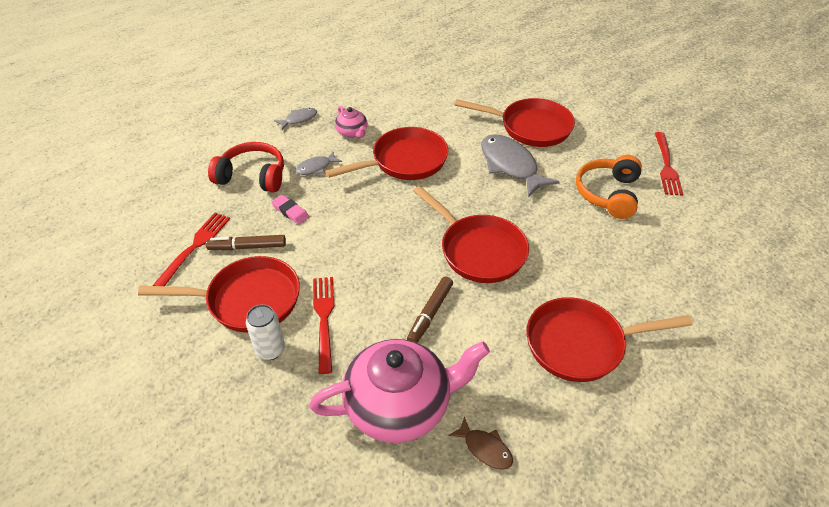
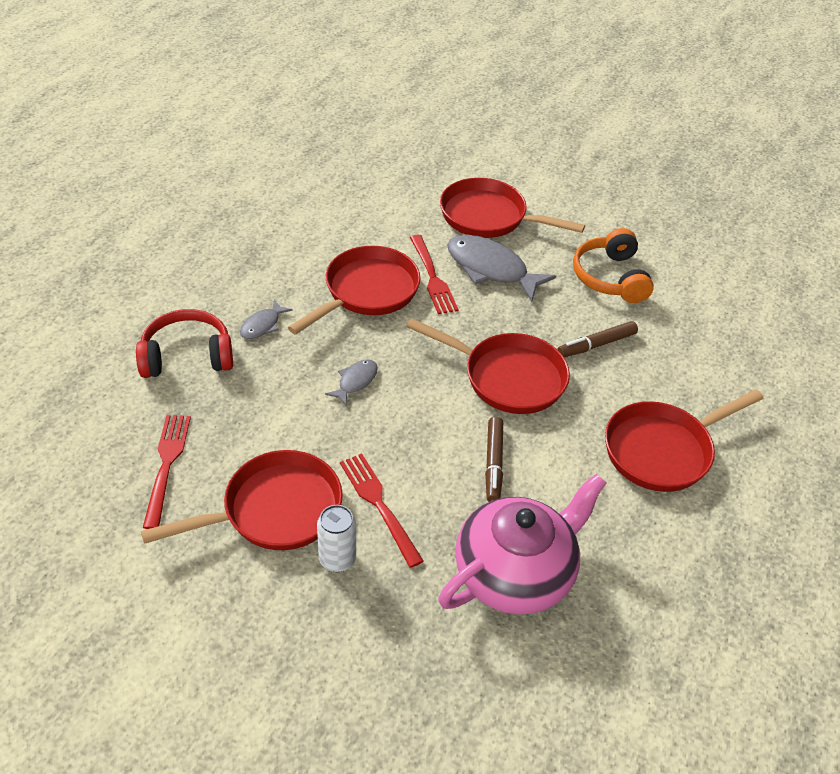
camera: 25 degrees left, 0 degrees up
brown marker [206,235,286,250] -> brown marker moved to [557,321,638,357]
pink eraser [271,195,309,225] -> none
grey fish [274,108,317,130] -> grey fish moved to [325,359,378,405]
pink teapot [335,106,367,138] -> none
brown fish [448,416,513,470] -> none
red pan [455,98,575,147] -> red pan turned 150 degrees counterclockwise [440,178,585,238]
red fork [655,132,683,196] -> red fork moved to [410,235,459,314]

